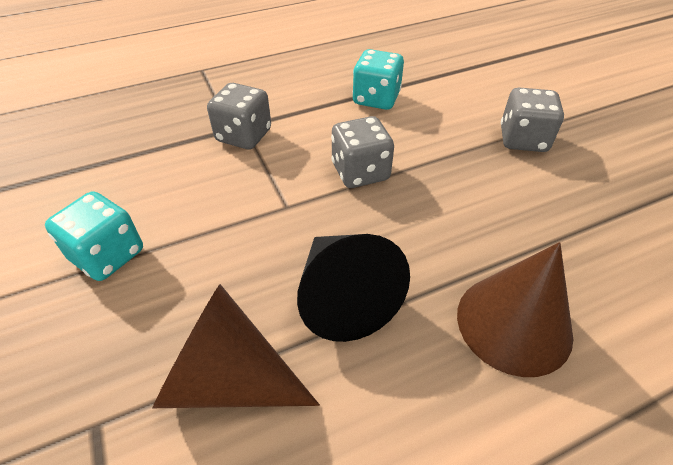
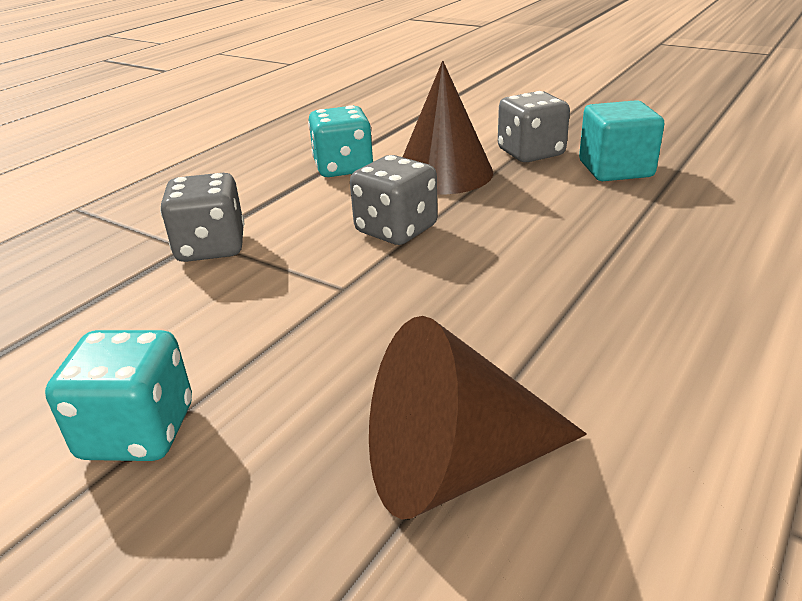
camera: 30 degrees left, 15 degrees down
black cone [297,234,410,342] -> none
brown cone [457,242,573,377] -> brown cone moved to [403,61,493,194]
none -> turquoise cube [579,100,664,181]

